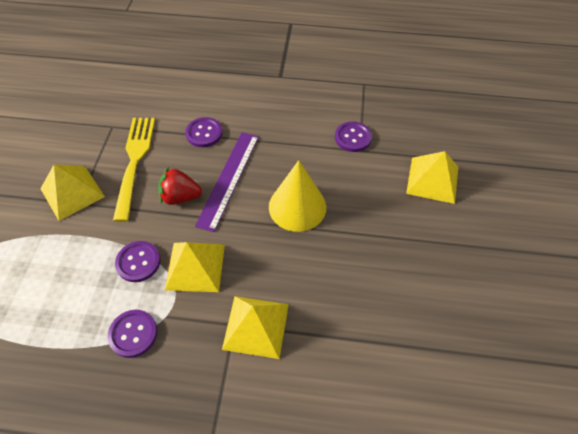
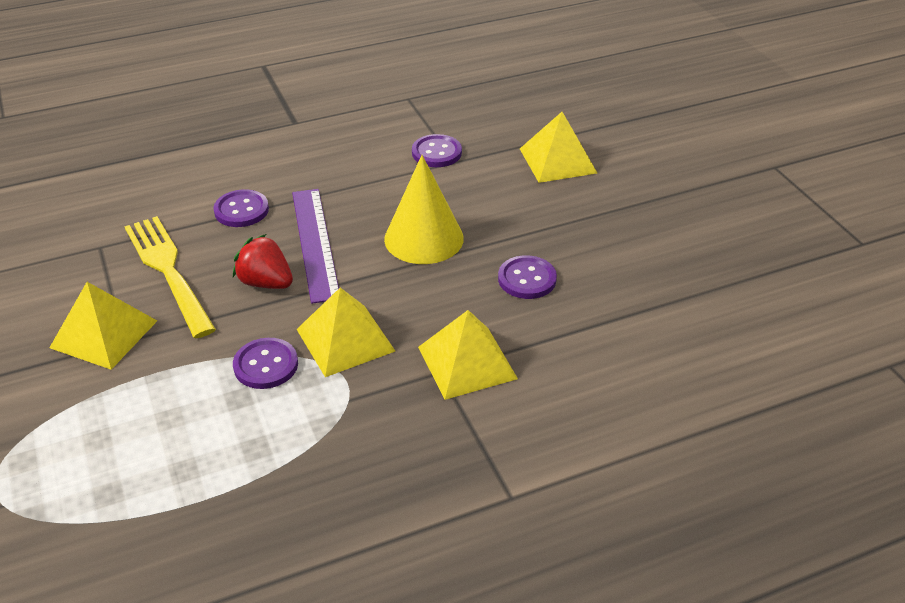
camera: 30 degrees left, 15 degrees down
purple button [108,310,157,358] -> purple button moved to [498,255,557,299]
red strawberry [158,167,202,205] -> red strawberry turned 60 degrees clockwise [233,234,293,289]

